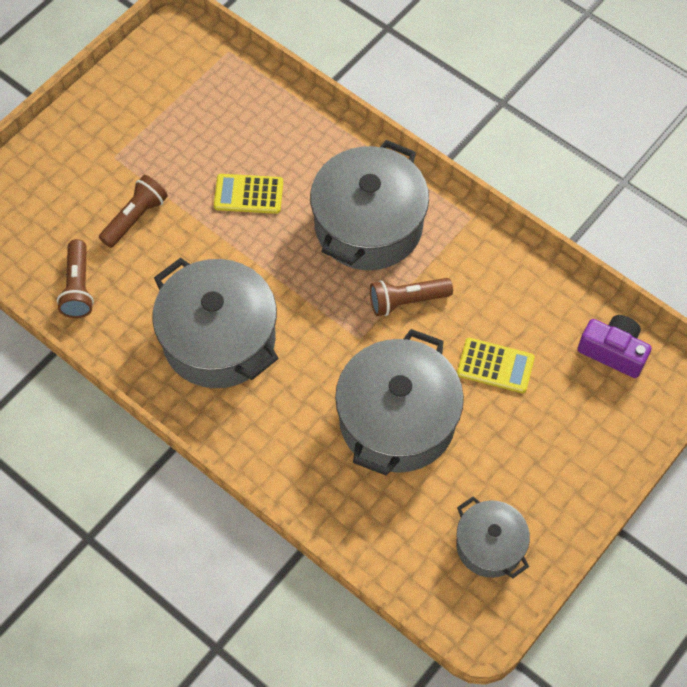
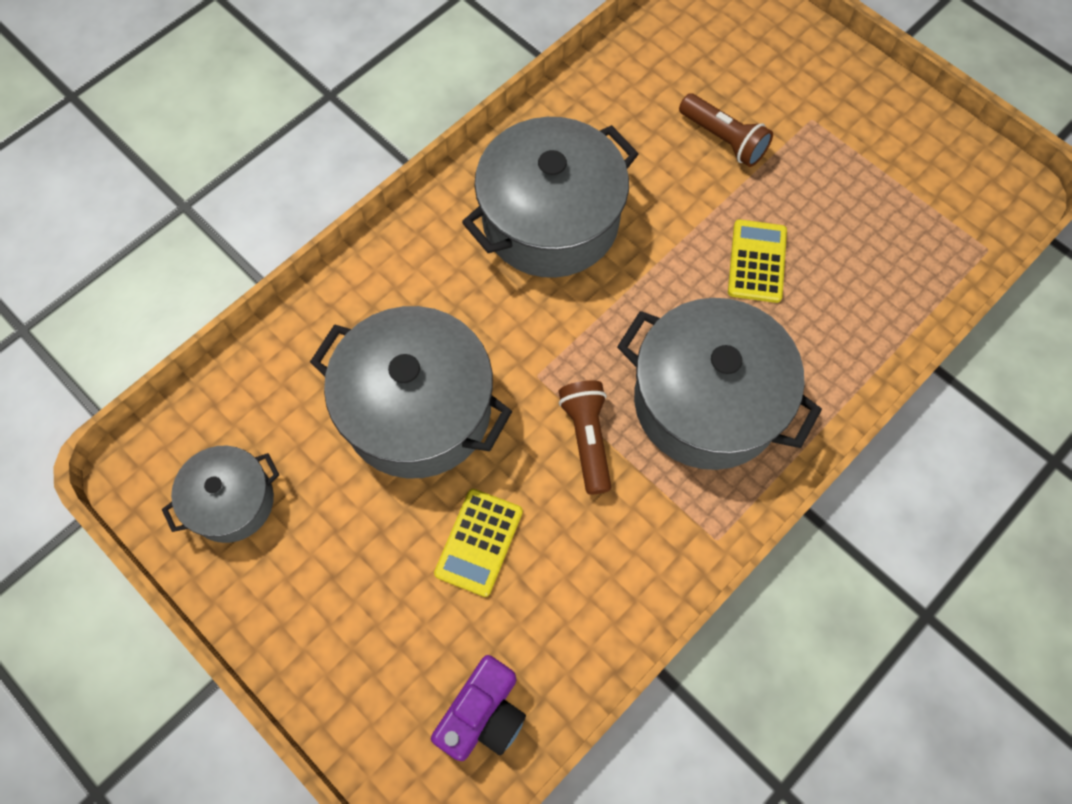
camera: 95 degrees right, 5 degrees up
brown flashlight [57,239,94,318] -> none

